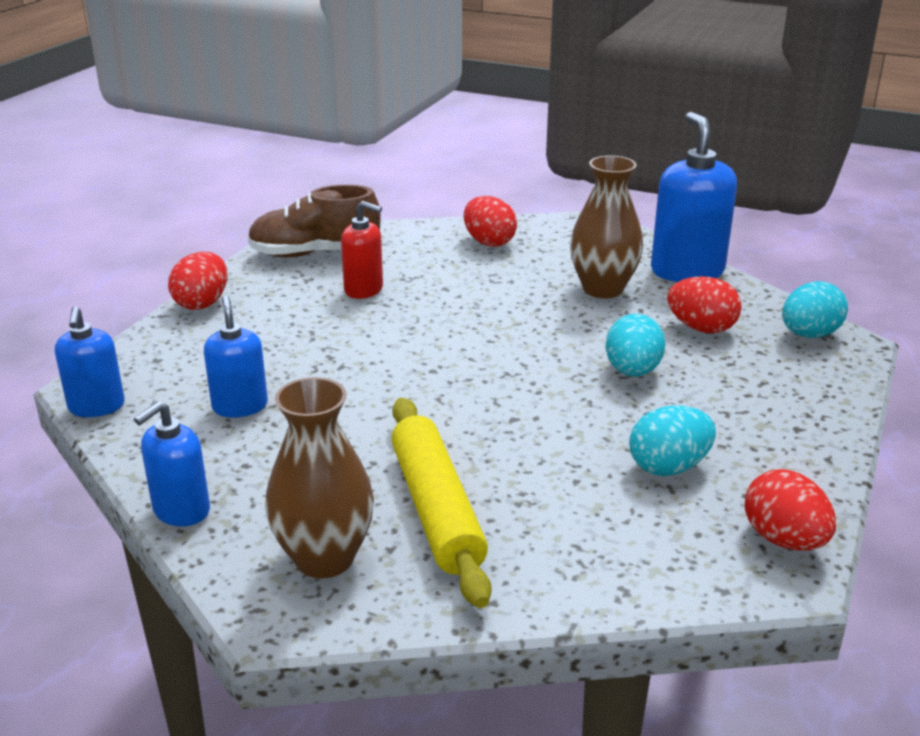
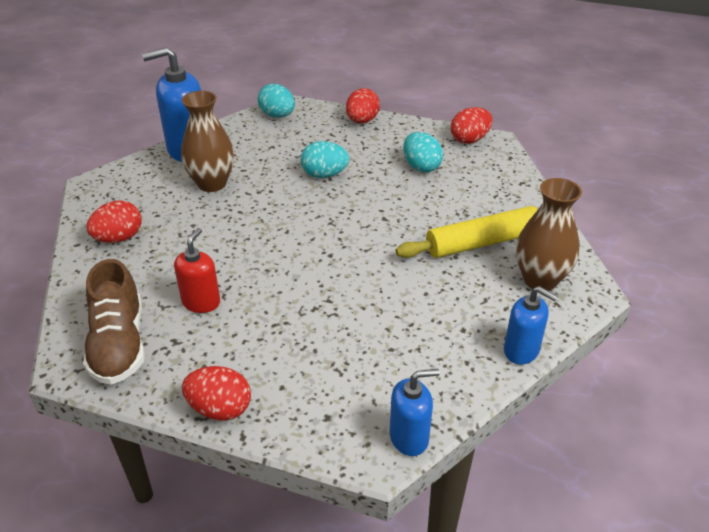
camera: 95 degrees left, 10 degrees up
blue soap dispenser [204,295,268,417] -> none
red egg [667,276,742,333] -> red egg moved to [346,88,380,123]

